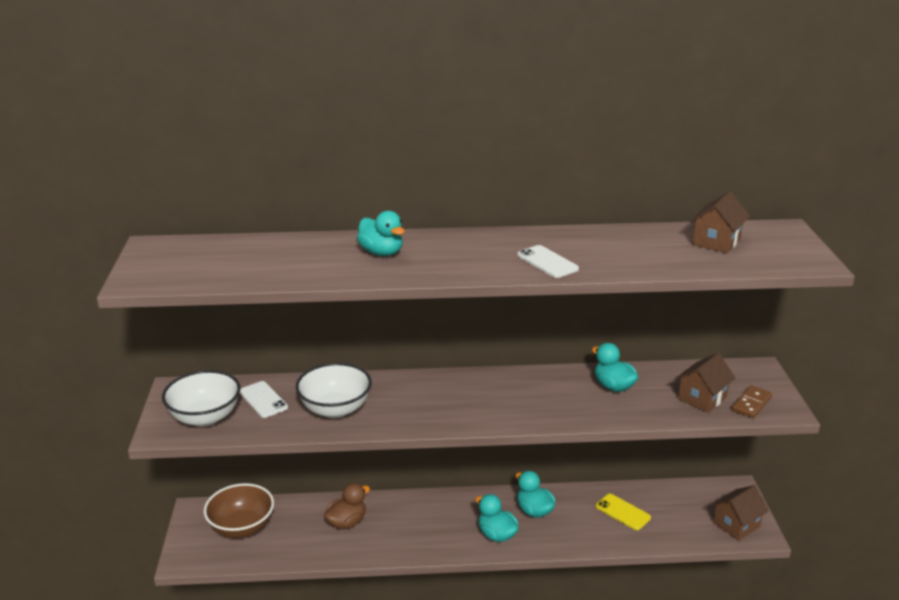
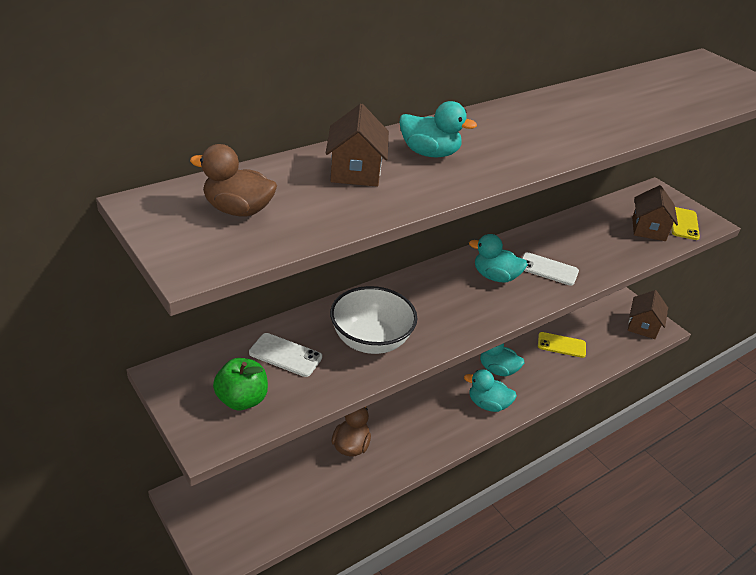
camera: 35 degrees left, 10 degrees up
white bowl [162,370,241,427] -> green apple [213,358,268,410]
brown bowl [204,483,274,538] -> none
white phone [517,245,579,278] -> white phone moved to [522,252,579,286]
turquoise duck [592,343,638,392] -> turquoise duck moved to [469,234,528,282]
brown house [690,191,750,253] -> brown house moved to [325,104,389,187]
brown domino [732,385,772,418] -> yellow phone [671,207,700,240]
none -> brown duck [190,144,277,217]

